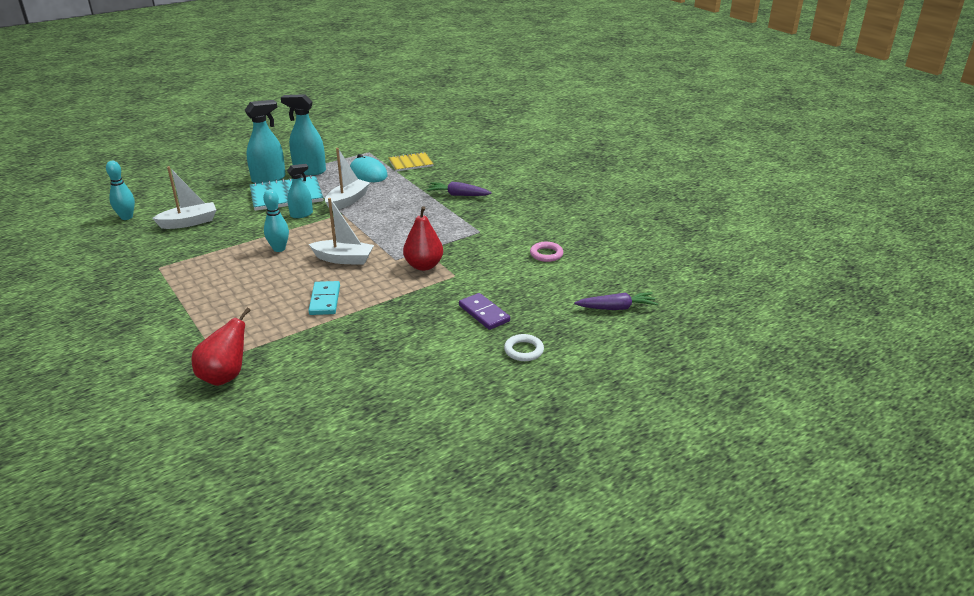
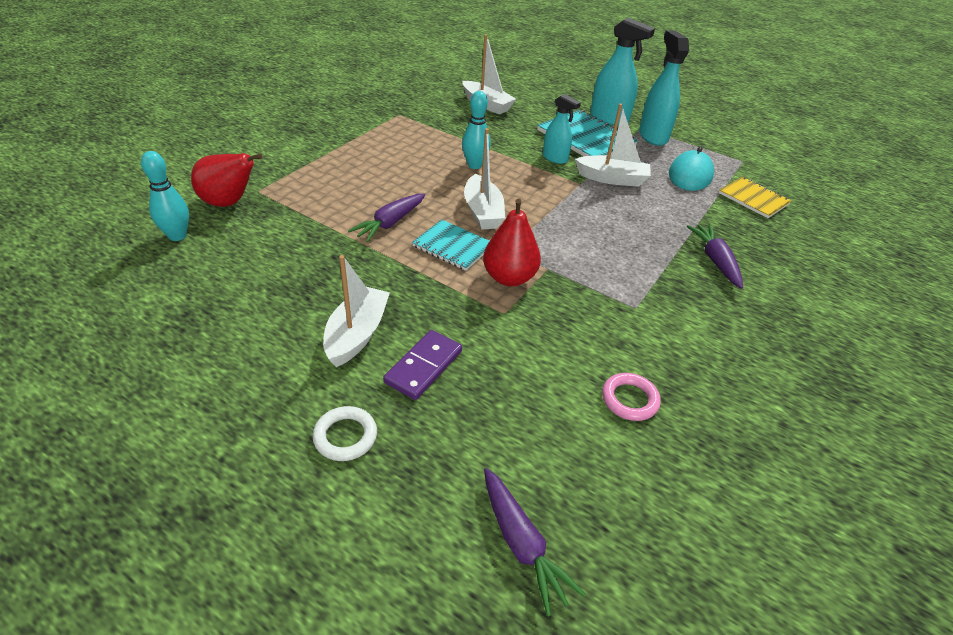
camera: 65 degrees right, 10 degrees up
turquoise bowling pin [106,161,135,220] -> turquoise bowling pin moved to [141,151,189,241]
turquoise domino [308,281,340,315] -> purple carrot [348,194,425,242]
none -> white boat [323,255,390,367]
none -> turquoise notebook [412,219,489,271]

